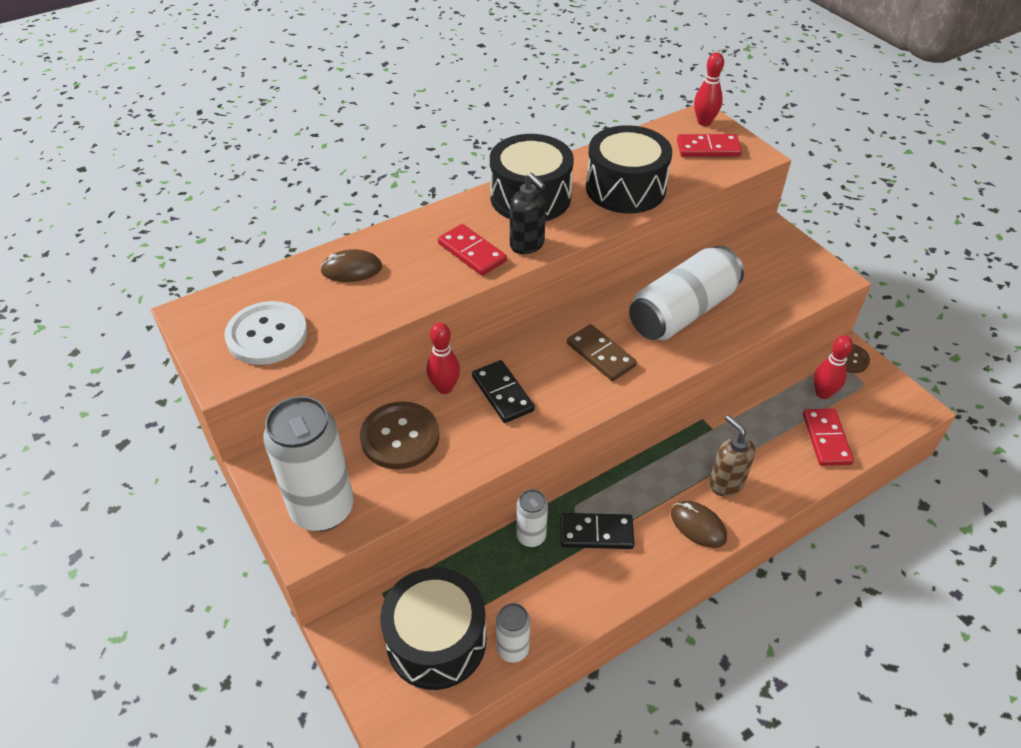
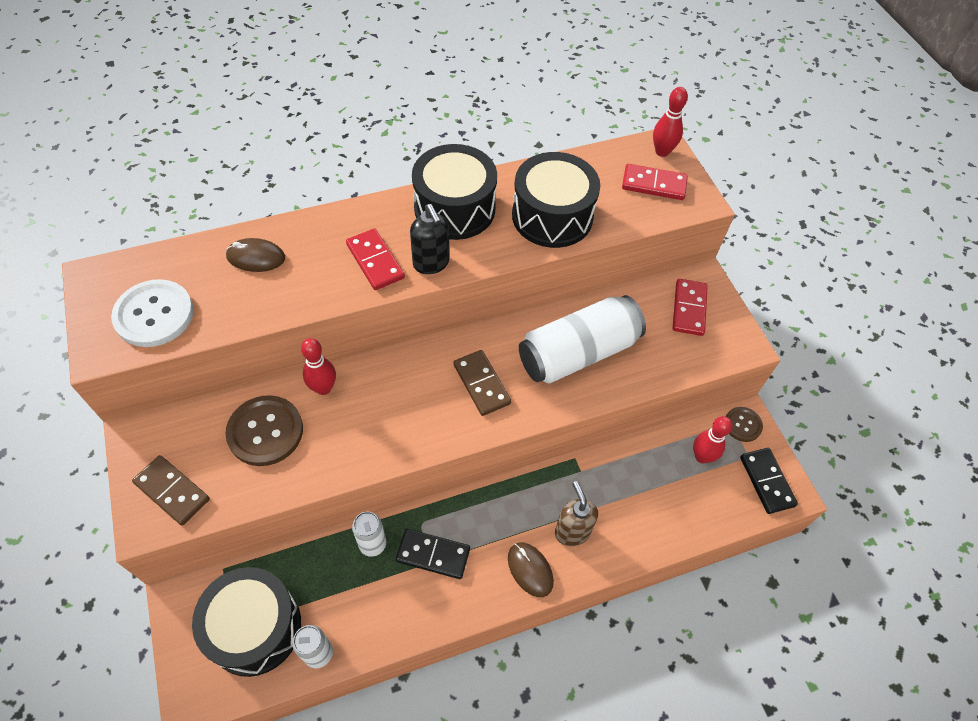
camera: 10 degrees right, 10 degrees up
white can [263,396,354,531] -> brown domino [132,455,210,525]
black domino [472,360,535,423] -> black domino moved to [740,448,798,514]
red domino [803,408,854,466] -> red domino moved to [673,279,708,336]

